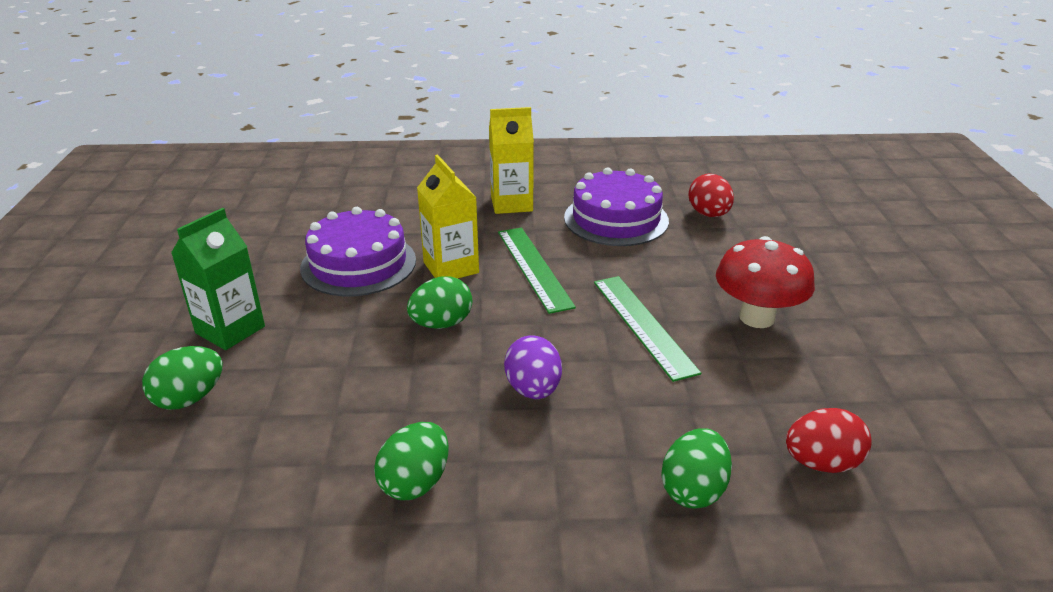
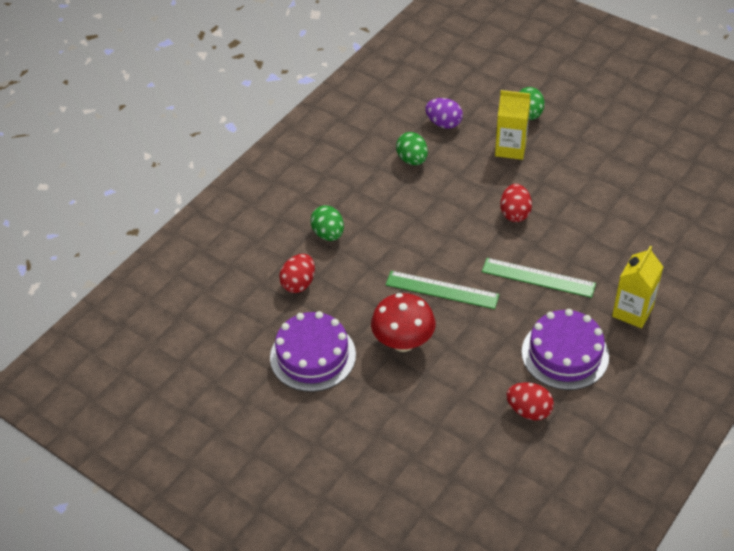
camera: 130 degrees right, 15 degrees up
green carton [171,208,265,350] -> none
purple cake [300,207,416,296] -> purple cake moved to [270,311,356,392]
green egg [407,276,472,329] -> red egg [500,184,532,222]
yellow carton [417,155,479,279] -> yellow carton moved to [495,90,531,160]
purple egg [504,336,562,399] -> purple egg moved to [425,98,463,129]

